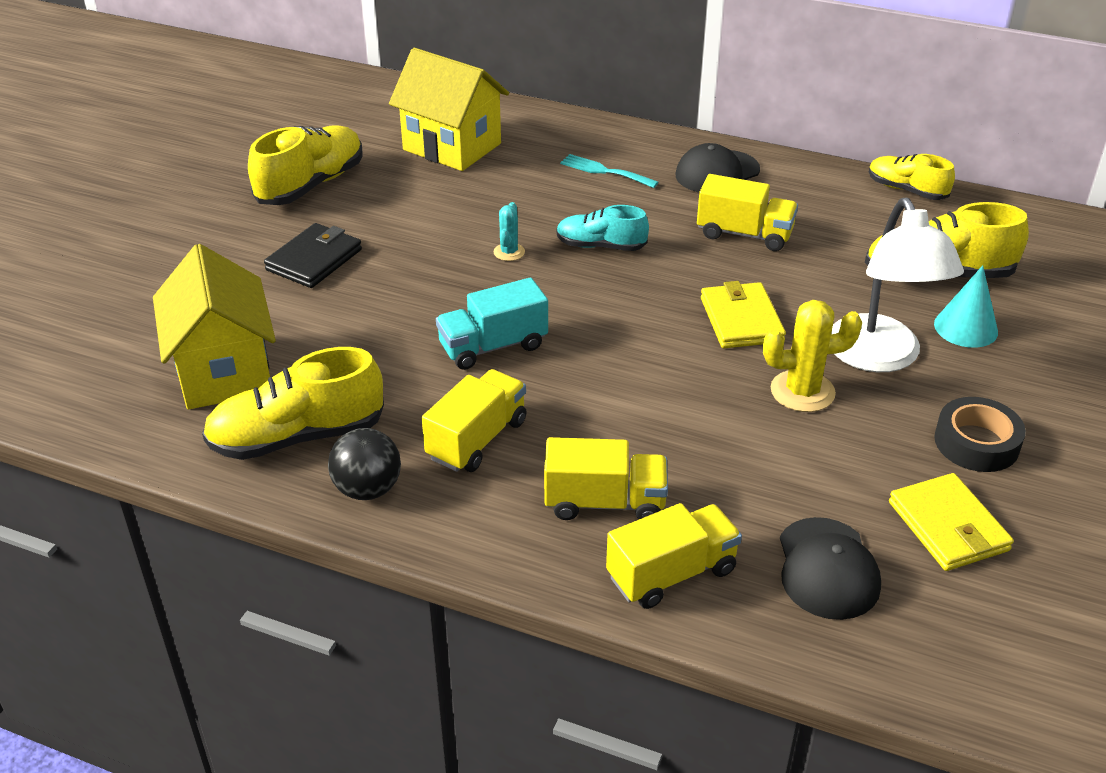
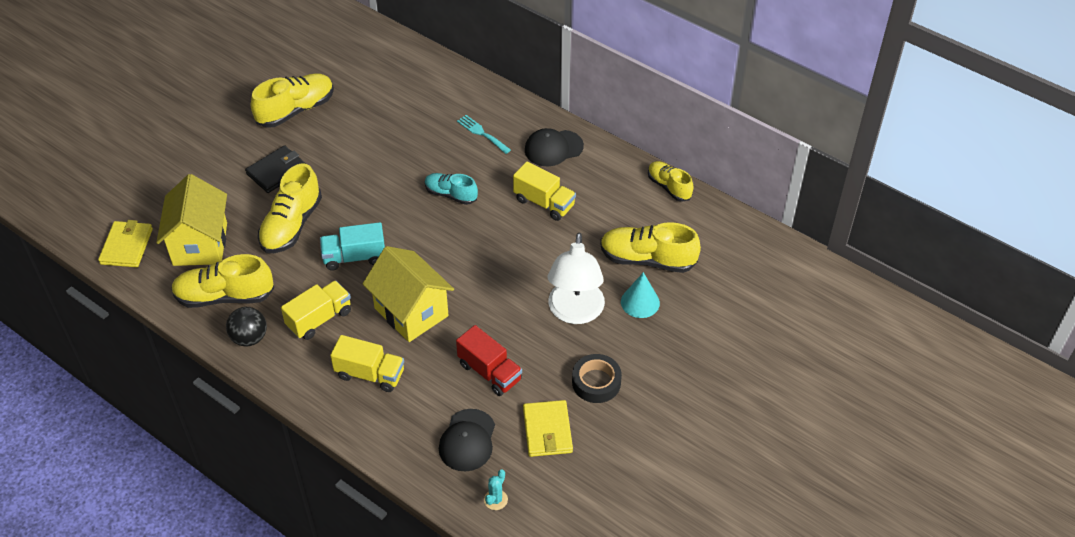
camera: 15 degrees right, 10 degrees up
yellow house [389,48,509,171] -> yellow house moved to [363,246,454,342]
turquoise cactus [494,202,525,261] -> turquoise cactus moved to [484,470,508,510]
yellow truck [606,503,742,609] -> none
yellow wallet [701,281,786,348] -> yellow wallet moved to [98,220,153,267]
yellow cactus [763,300,862,412] -> none
none -> yellow shoe [258,163,322,253]
none -> red truck [456,325,522,396]

